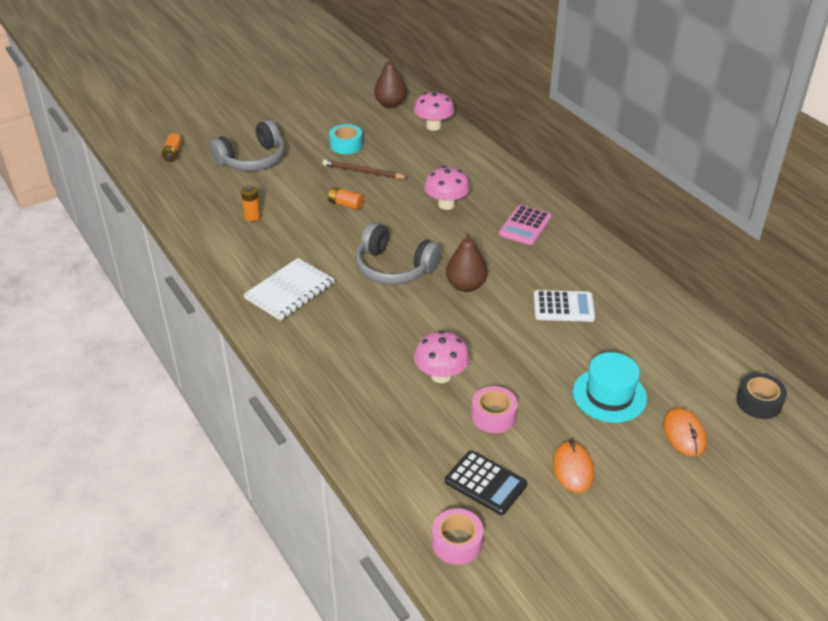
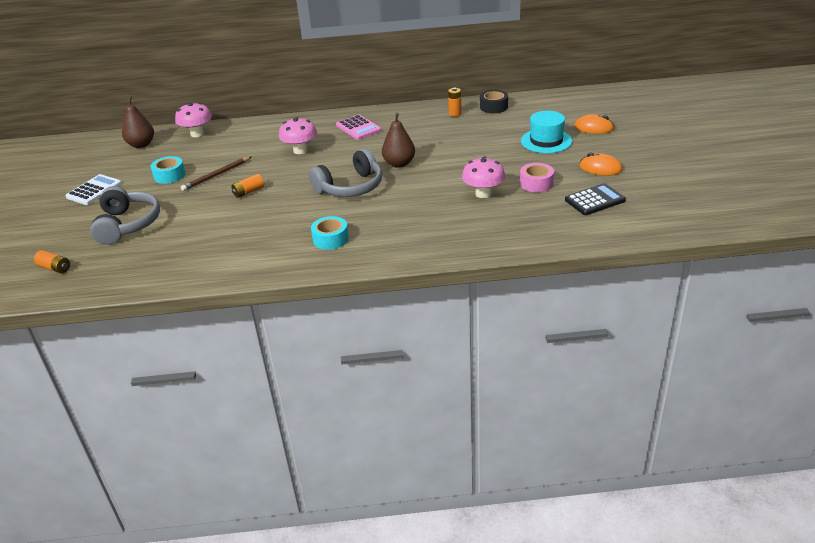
camera: 60 degrees left, 5 degrees down
orange battery [241,186,261,221] -> orange battery moved to [448,88,461,117]
white notebook [243,258,335,321] -> turquoise tape [311,216,349,250]
pink tape [432,508,484,565] -> none
white calculator [534,290,595,322] -> white calculator moved to [65,174,122,205]
black tape [736,373,787,419] -> black tape moved to [480,90,508,113]

